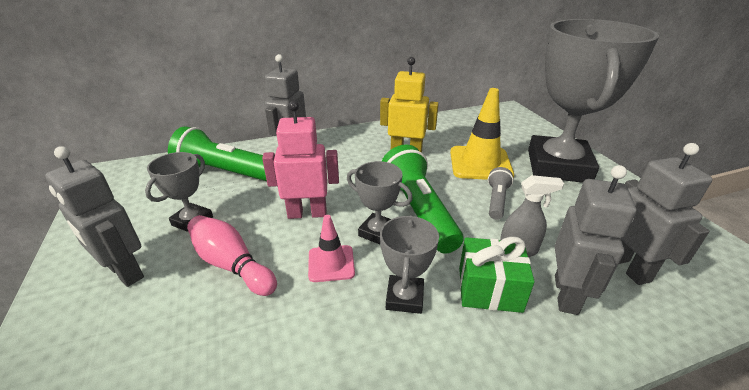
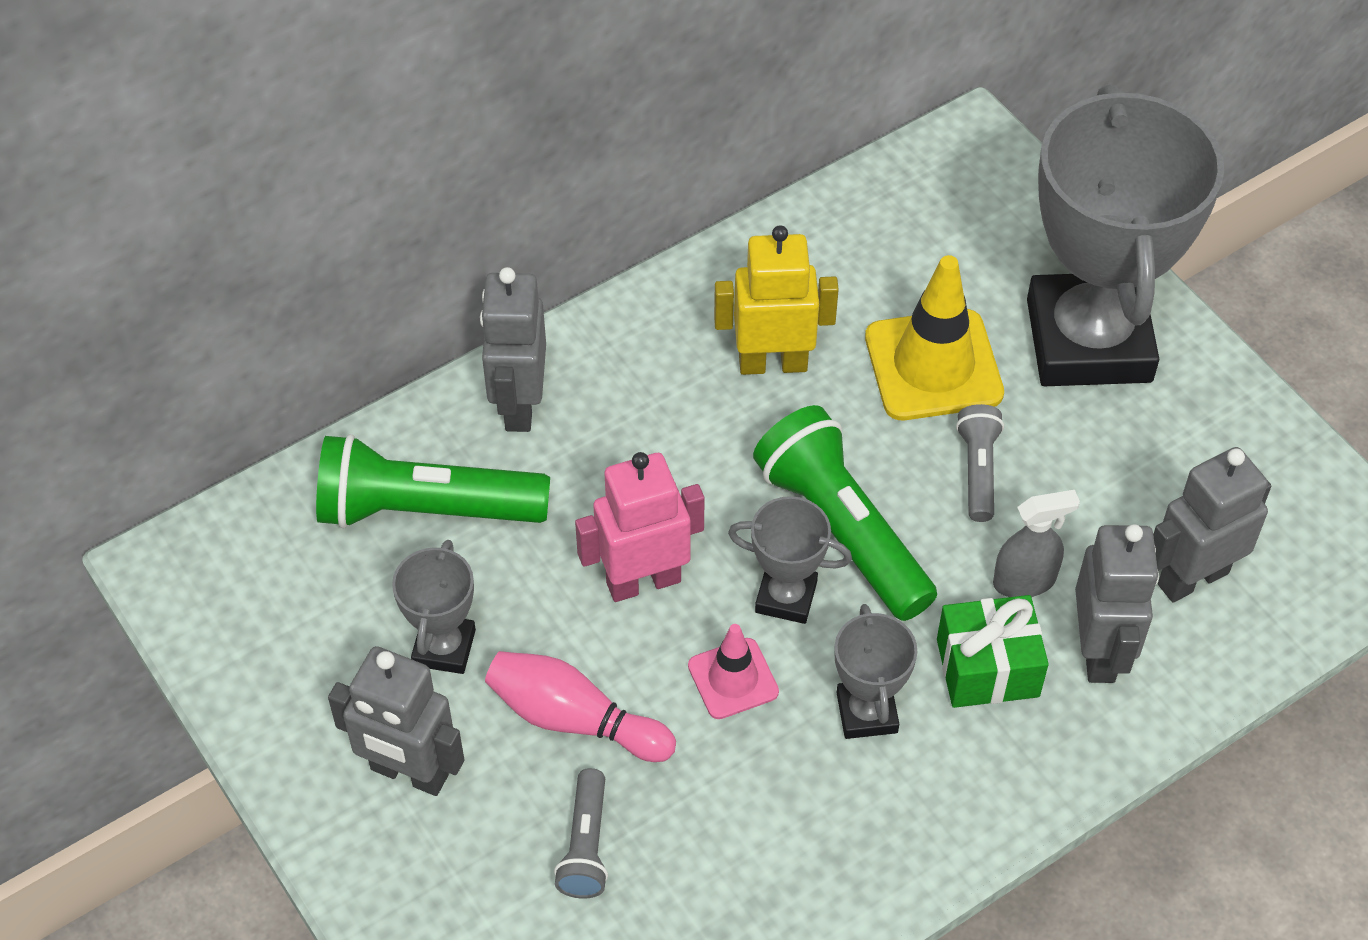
camera: 15 degrees left, 20 degrees up
grey robot [619,143,712,285] -> grey robot turned 90 degrees counterclockwise [1153,447,1271,602]
none -> grey flashlight [554,768,608,899]

